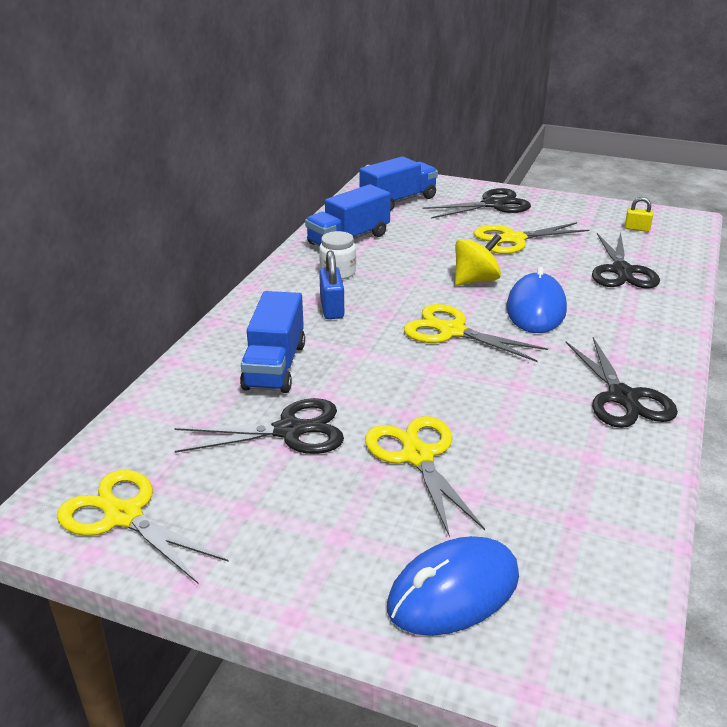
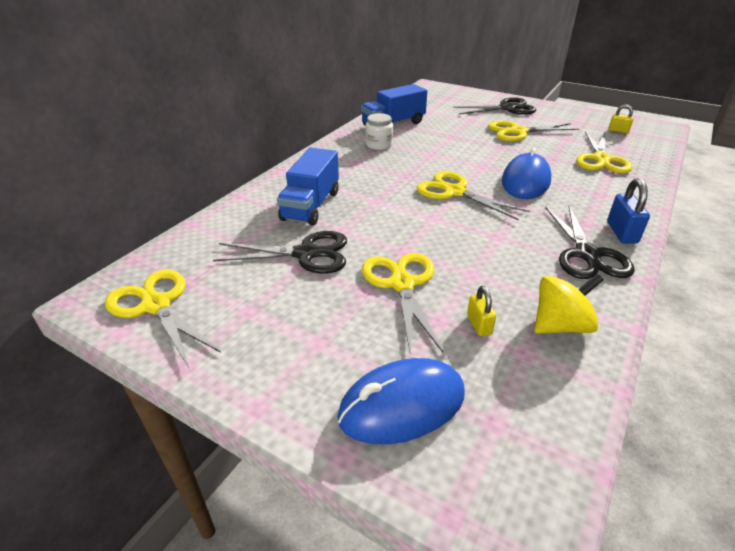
camera: 10 degrees right, 5 degrees up
blue padlock [319,250,344,319] -> blue padlock moved to [607,178,650,244]
blue truck [360,156,438,211] -> none
yellow spinning top [455,234,501,286] -> yellow spinning top moved to [534,274,604,334]
black scissors [592,232,660,288] -> yellow scissors [576,131,633,173]
none -> yellow padlock [467,286,496,336]

